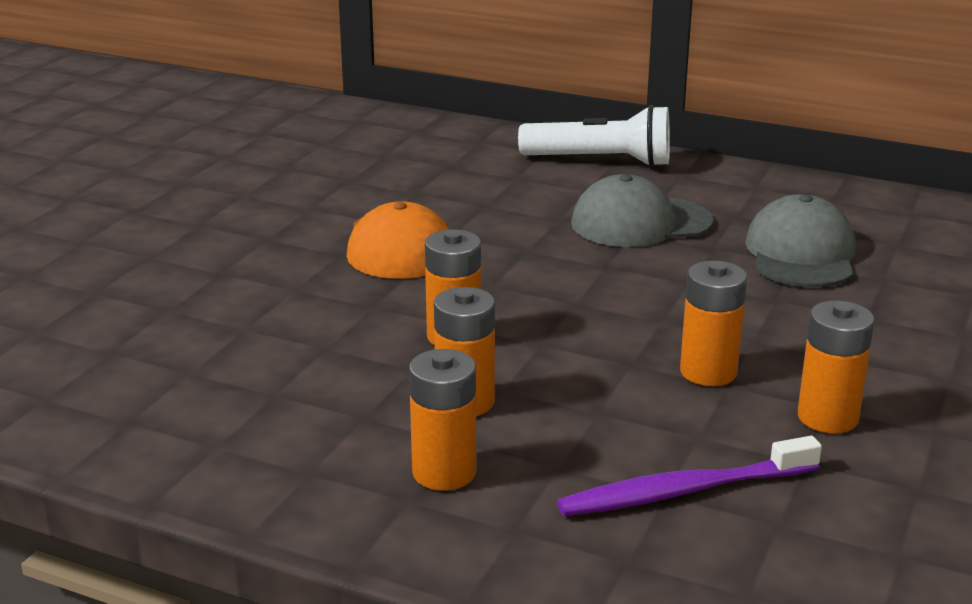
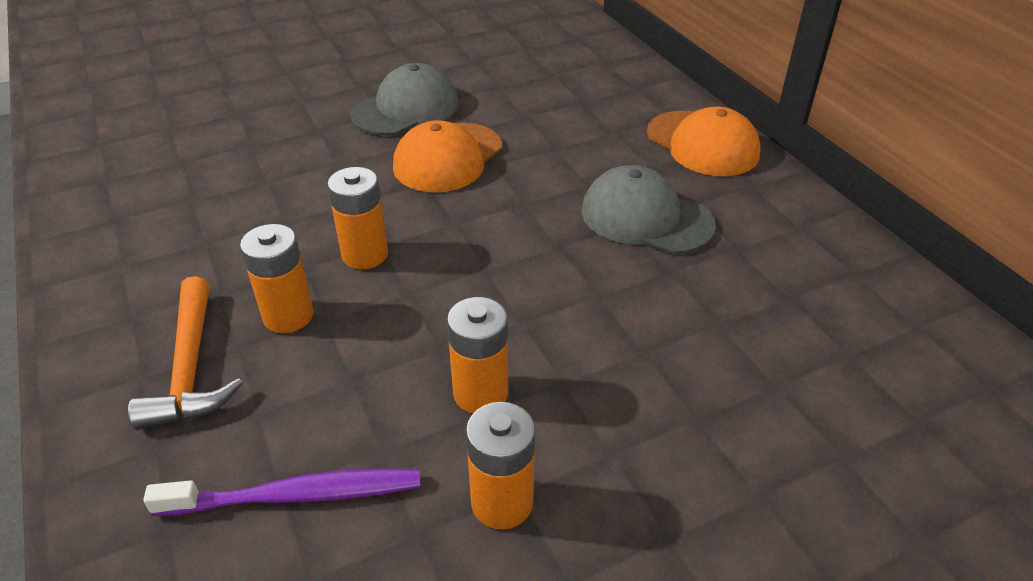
camera: 40 degrees right, 15 degrees up
orange battery [409,349,476,491] -> orange hammer [128,276,243,430]
white flashlight [518,105,670,167] -> orange cap [647,107,760,176]
purple toothbrush [557,436,822,516] -> purple toothbrush turned 150 degrees clockwise [143,469,420,516]
grey cap [745,194,856,287] -> grey cap moved to [350,63,458,136]

